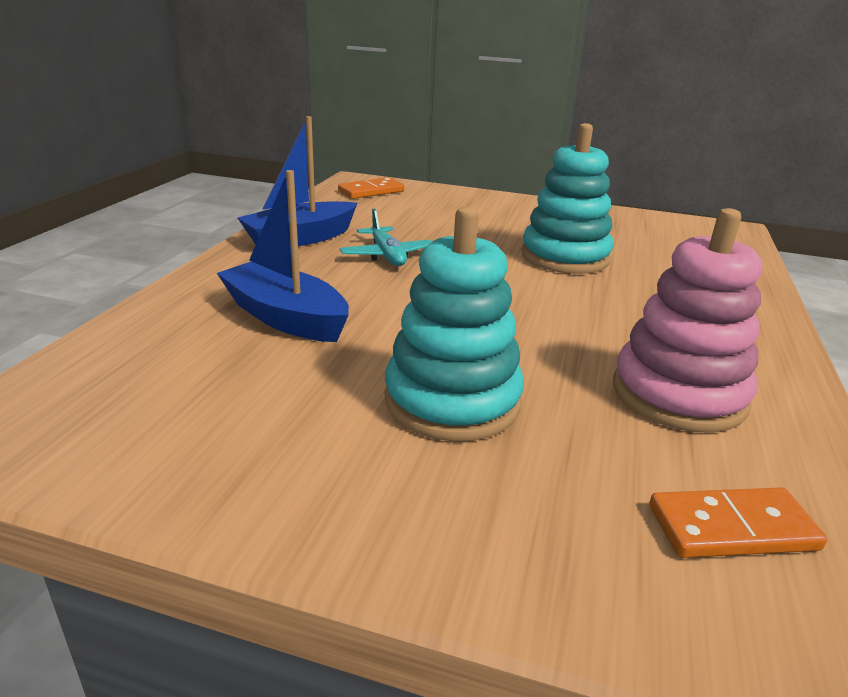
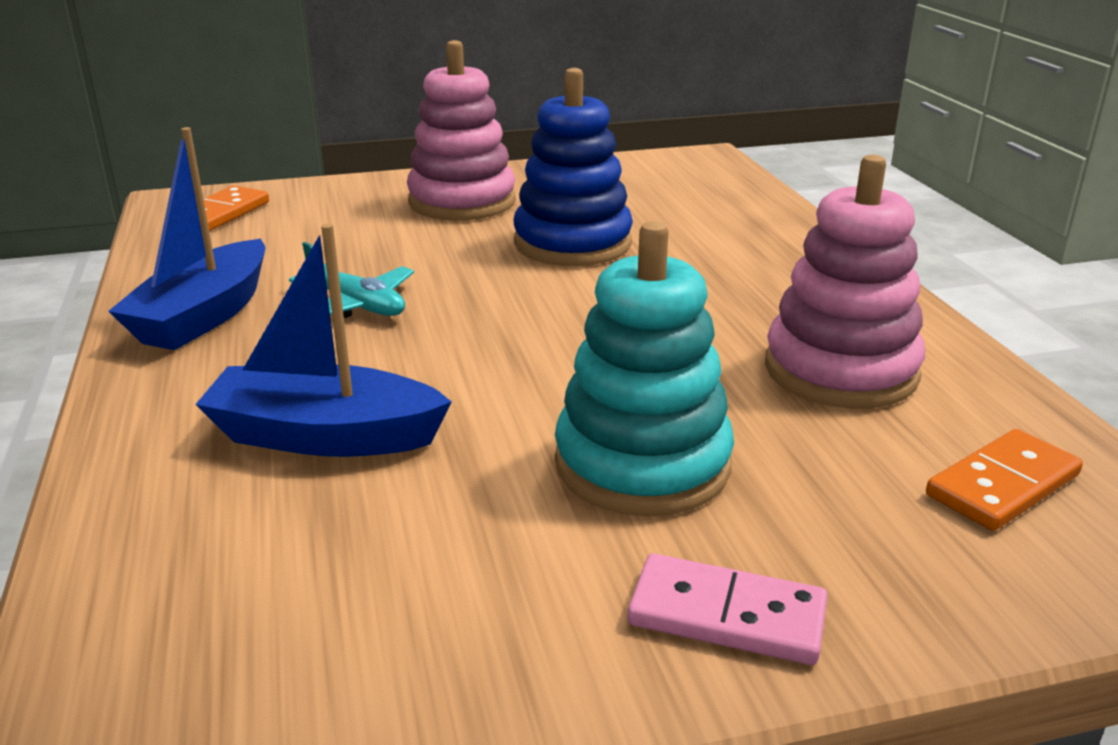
camera: 30 degrees left, 0 degrees up
turquoise stacking toy [521,123,613,274] -> blue stacking toy [513,68,633,266]
none -> pink stacking toy [407,40,516,220]
none -> pink domino [627,553,828,665]

